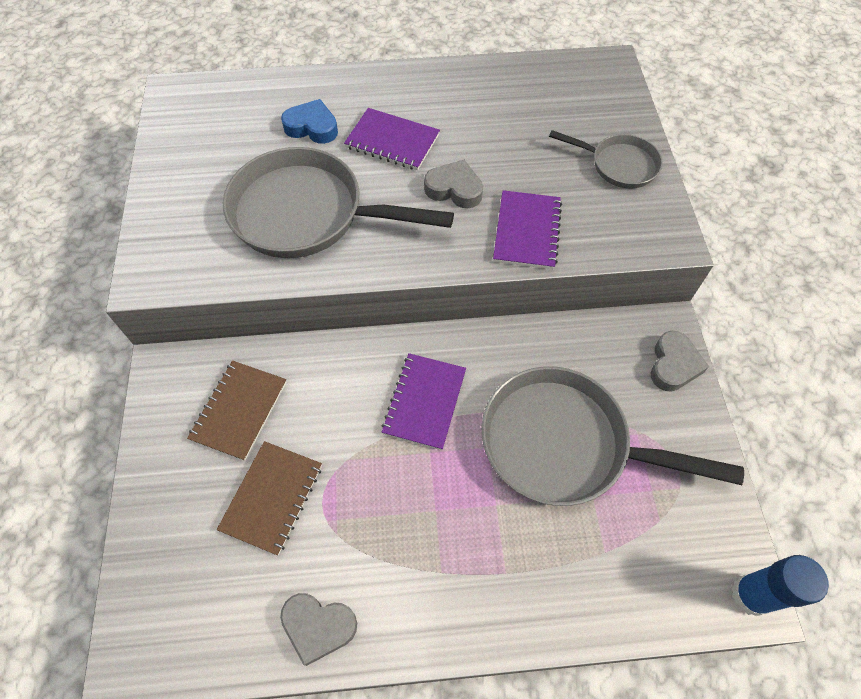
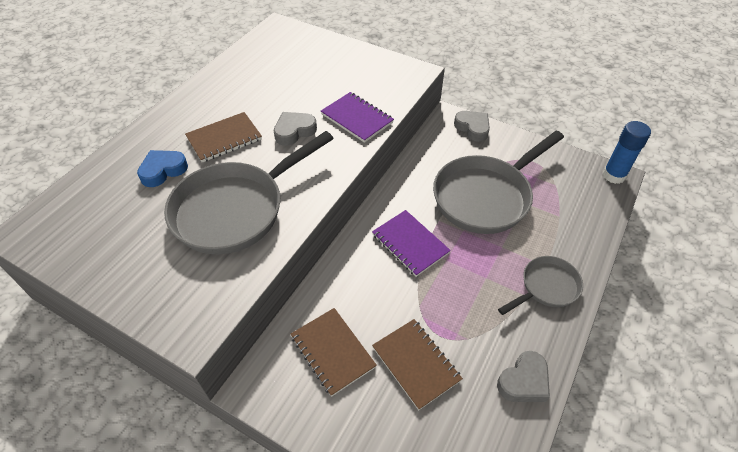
camera: 55 degrees left, 10 degrees down
purple notebook [344,108,440,170] -> brown notebook [185,112,262,163]
grey pan [549,130,663,189] -> grey pan moved to [498,256,583,315]

